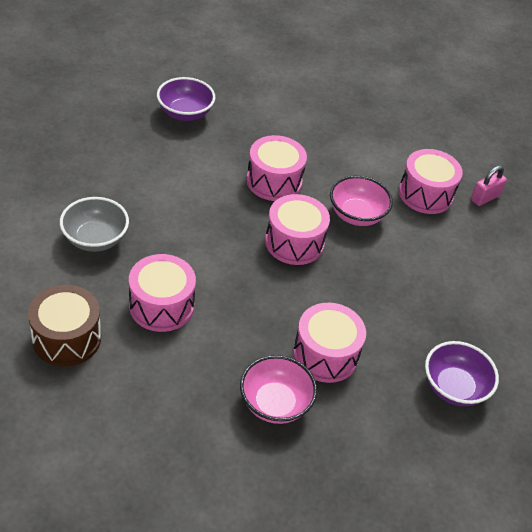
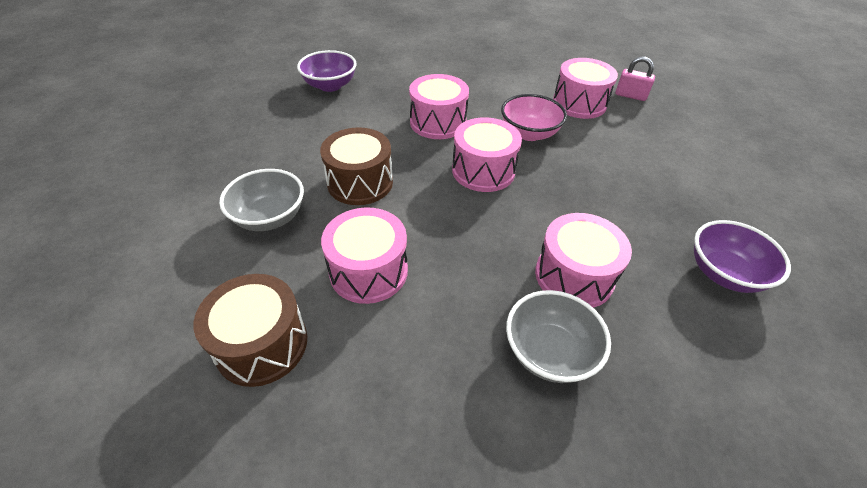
camera: 10 degrees left, 0 degrees up
pink bowl [240,355,317,424] -> grey bowl [506,290,611,383]
pink padlock [471,165,507,206] -> pink padlock turned 75 degrees clockwise [615,57,655,101]
none -> brown drum [320,128,393,205]

